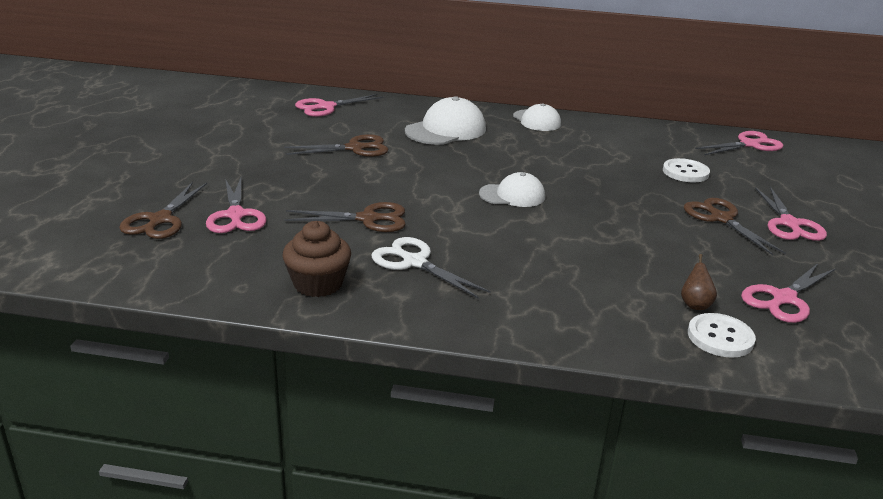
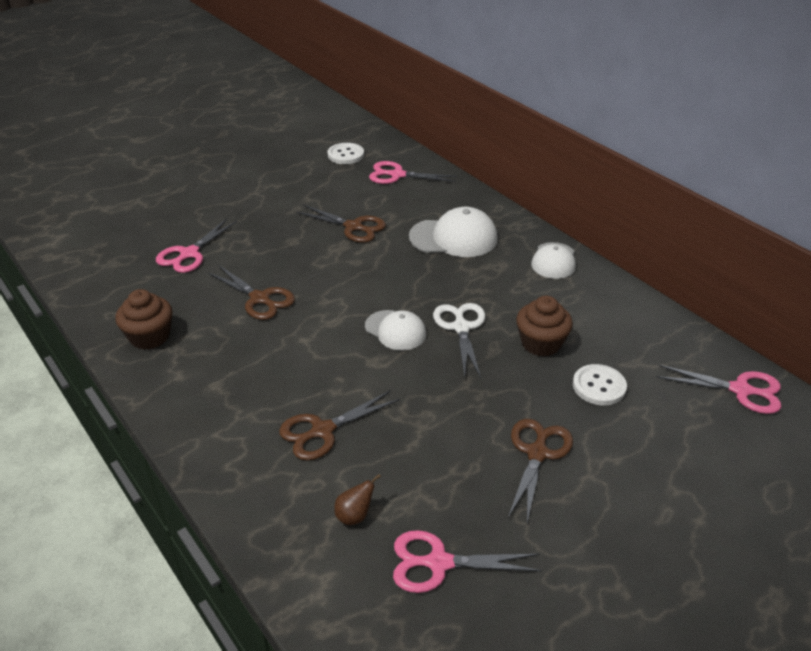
camera: 45 degrees right, 10 degrees up
brown scissors [119,182,207,239] -> brown scissors moved to [279,390,400,460]
white scissors [372,237,491,299] -> white scissors moved to [433,303,485,378]
white button [688,313,756,358] -> white button moved to [328,143,364,164]
pink scissors [755,187,827,241] -> none
none -> brown cupcake [516,296,573,357]

